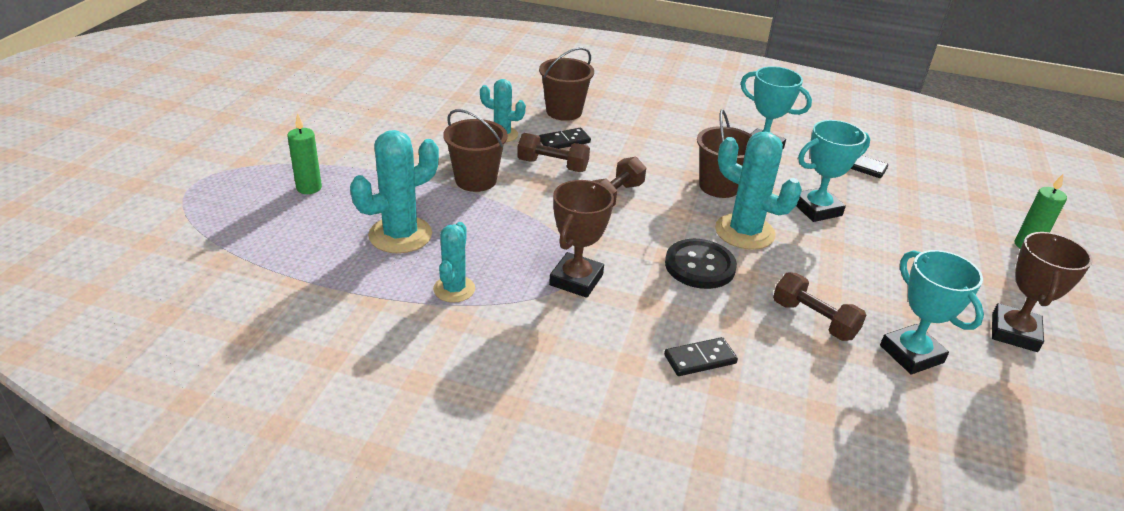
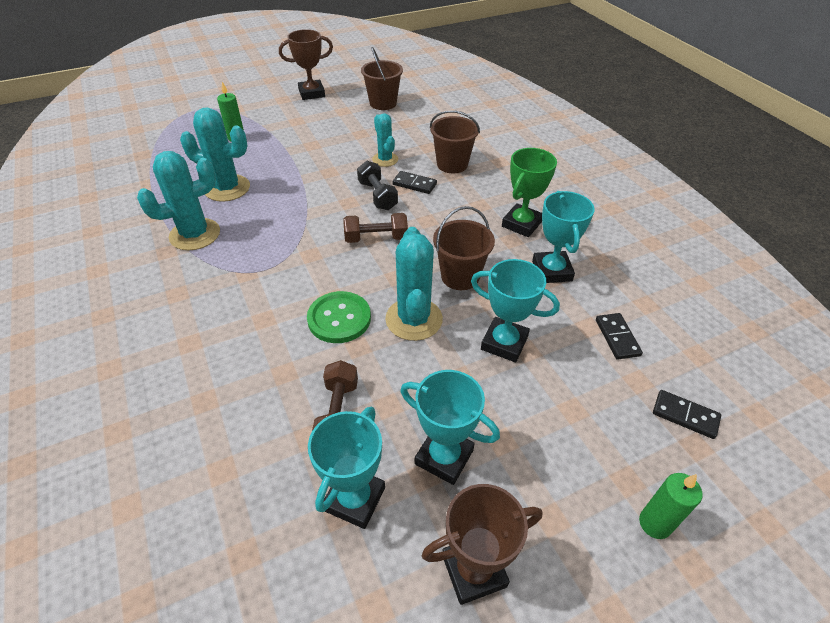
camera: 50 degrees right, 10 degrees up
turquoise cactus [433,222,475,303] -> turquoise cactus [137,151,220,250], size x1.62
brown bucket [443,109,508,192] -> brown bucket moved to [361,47,403,110]
brown dumbbell [517,133,590,172] -> black dumbbell [357,161,398,210]
brown trophy [549,180,614,298] -> brown trophy moved to [279,29,333,100]
black domino [664,337,738,376] -> black domino moved to [653,390,721,439]
black button [665,239,737,289] -> green button [307,291,371,343]
none -> turquoise trophy [400,370,500,485]
none -> green trophy [502,148,557,237]

